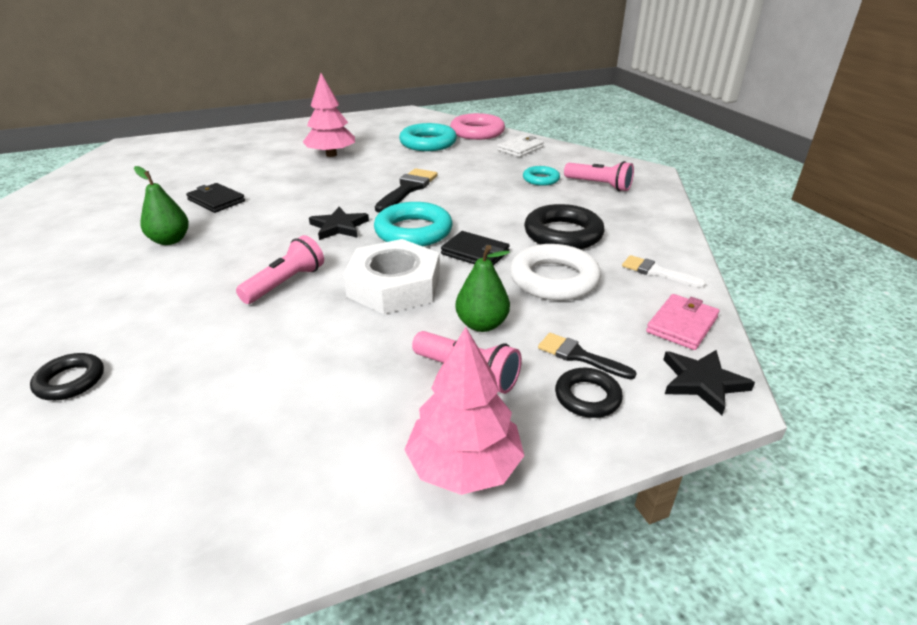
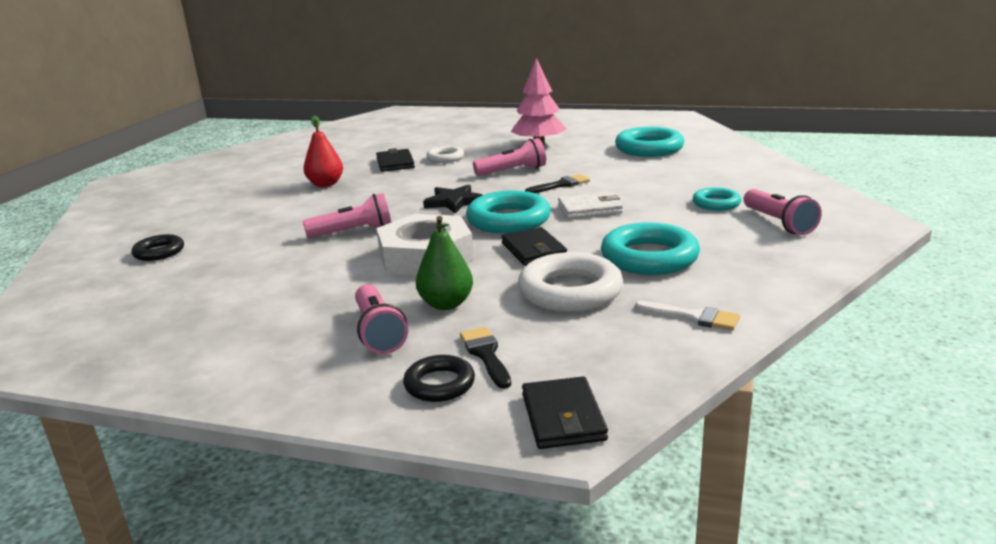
camera: 40 degrees right, 10 degrees down
green pear [134,166,189,245] -> red pear [303,115,343,187]
black brush [375,168,438,213] -> black brush [525,174,590,193], size x0.63
pink tree [404,327,525,495] -> none
pink ring [450,113,505,140] -> none
white wallet [497,135,544,157] -> white wallet moved to [558,192,623,219]
black ring [524,204,604,249] -> turquoise ring [601,222,700,275]
white brush [622,255,706,288] -> white brush turned 135 degrees clockwise [635,301,740,331]
pink wallet [646,294,719,350] -> none
black star [663,350,755,415] -> black wallet [522,376,608,449]
none -> white ring [426,146,464,163]
none -> pink flashlight [473,138,546,176]

